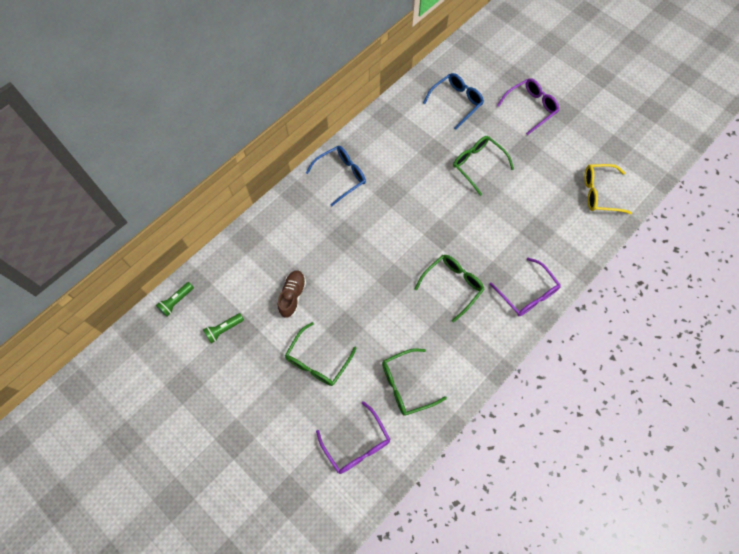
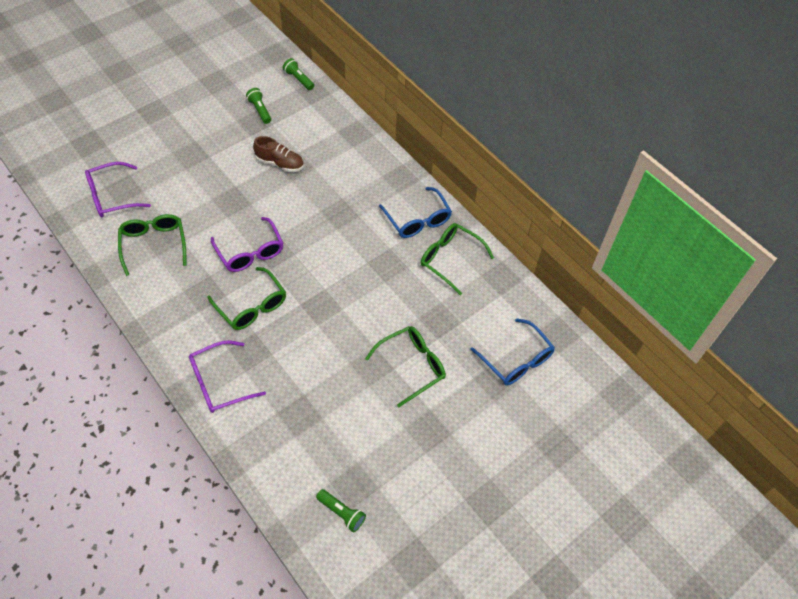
camera: 95 degrees right, 10 degrees down
green glasses [285,322,357,386] -> green glasses moved to [421,223,494,295]
purple glasses [497,78,559,135] -> purple glasses moved to [211,217,283,272]
yellow glasses [584,164,632,214] -> green flashlight [316,489,366,532]

